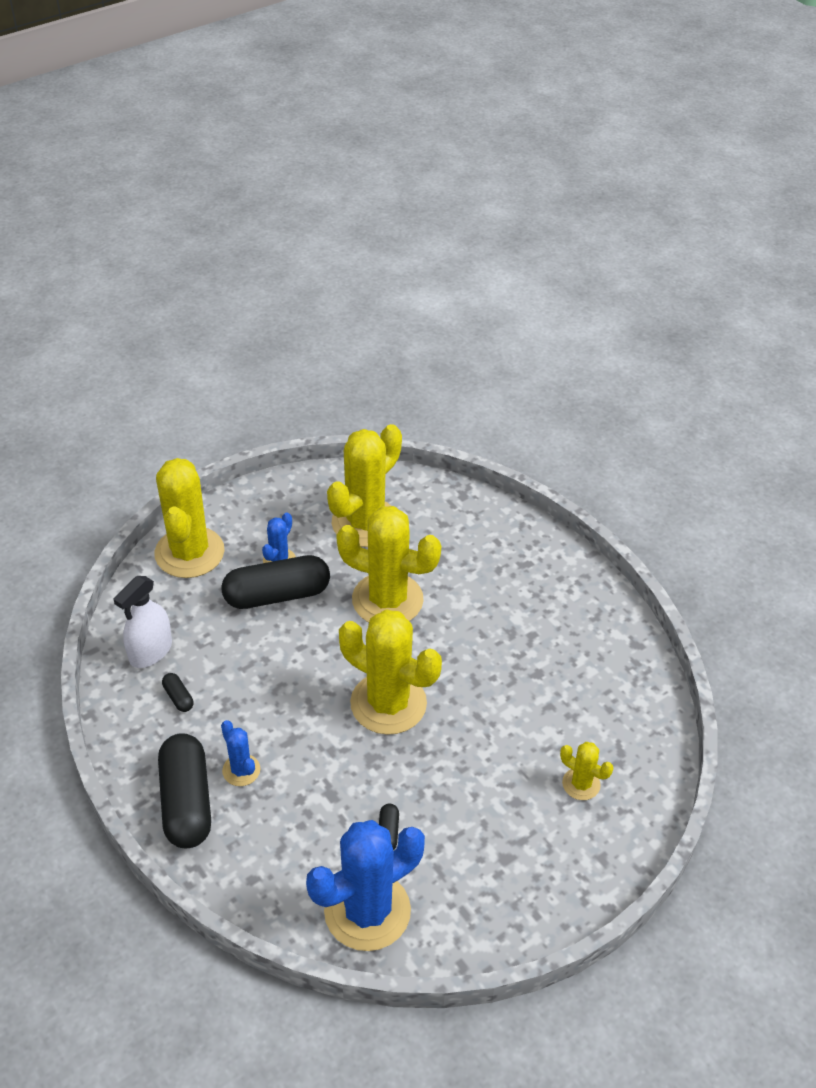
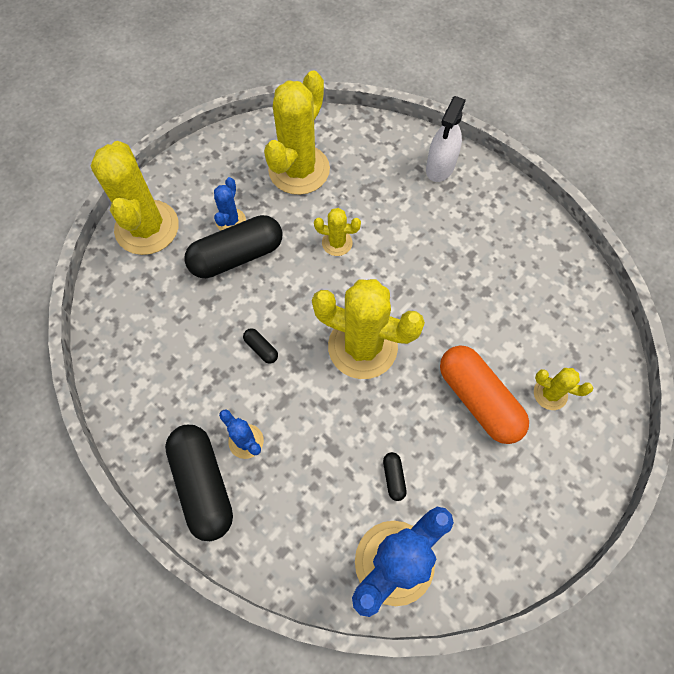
camera: 10 degrees left, 20 degrees up
white spray bottle [114,576,172,668] -> white spray bottle moved to [426,96,466,182]
black capsule [162,673,194,712] -> black capsule moved to [243,328,278,363]
yellow cactus [336,506,441,622] -> yellow cactus [314,208,361,256], size x0.47
none -> orange capsule [440,345,529,444]

